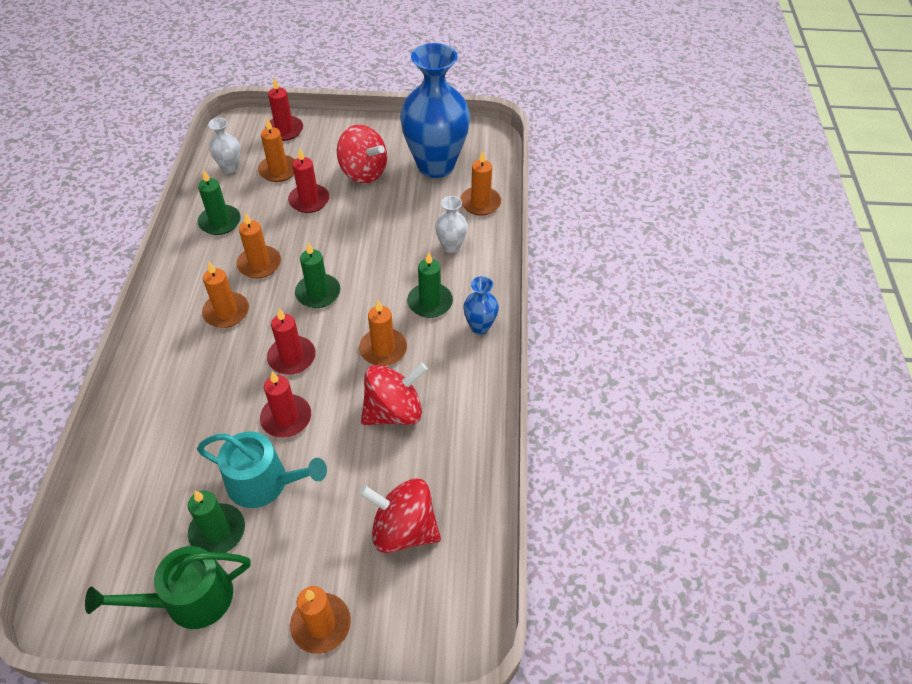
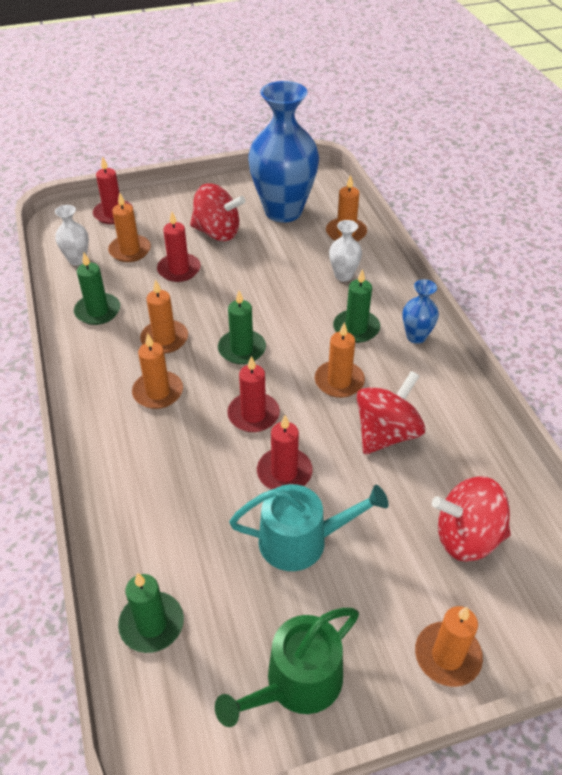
camera: 20 degrees left, 5 degrees down
green candle [188,490,245,553] -> green candle moved to [118,573,184,653]

